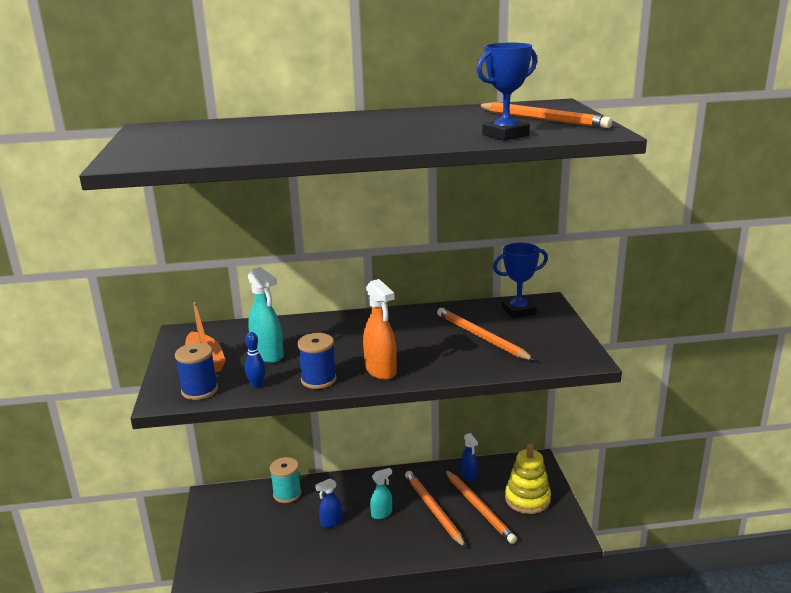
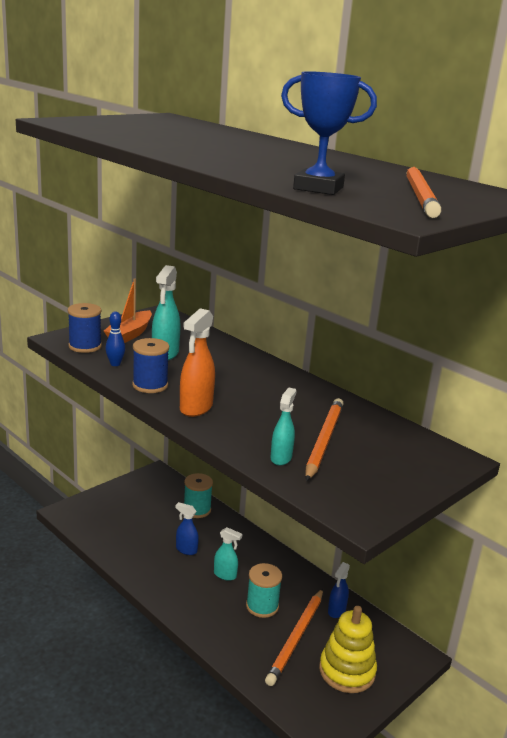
camera: 50 degrees right, 0 degrees up
orange pencil [405,471,466,548] -> turquoise spool [246,563,282,618]
blue trophy [493,243,548,318] -> none
none -> turquoise spray bottle [270,388,296,465]

